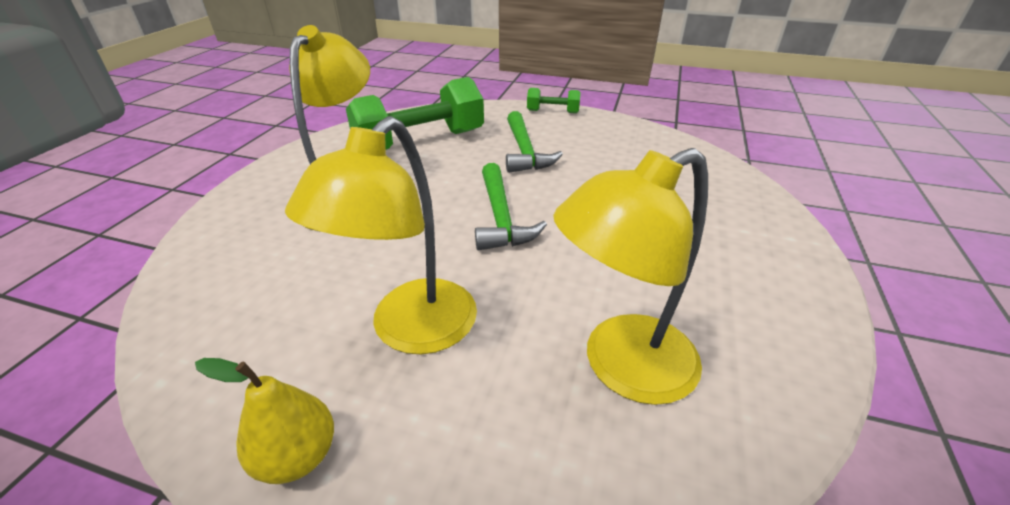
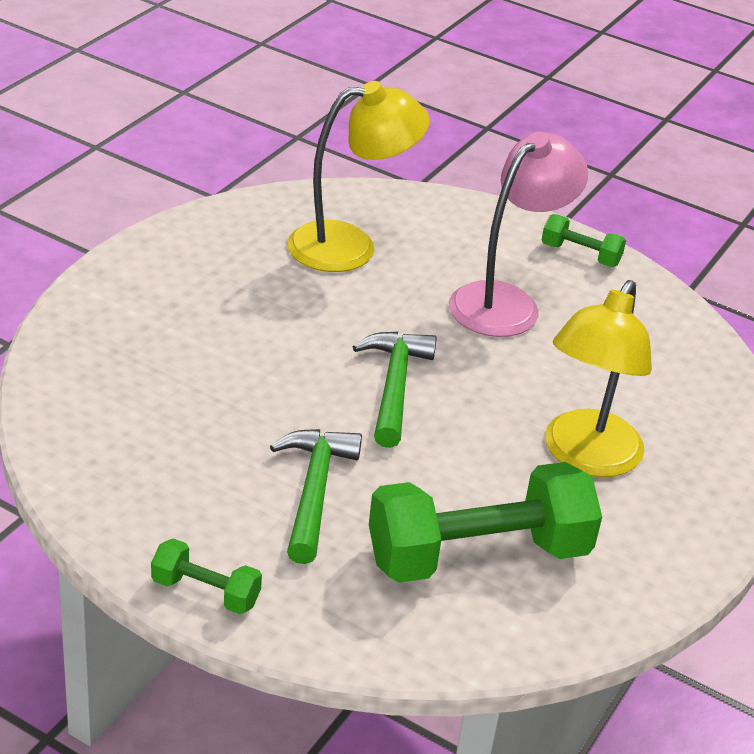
camera: 170 degrees left, 0 degrees up
yellow pear [195,358,334,484] -> green dumbbell [542,214,626,267]
yellow lamp [285,116,477,354] -> pink lamp [449,132,588,337]

